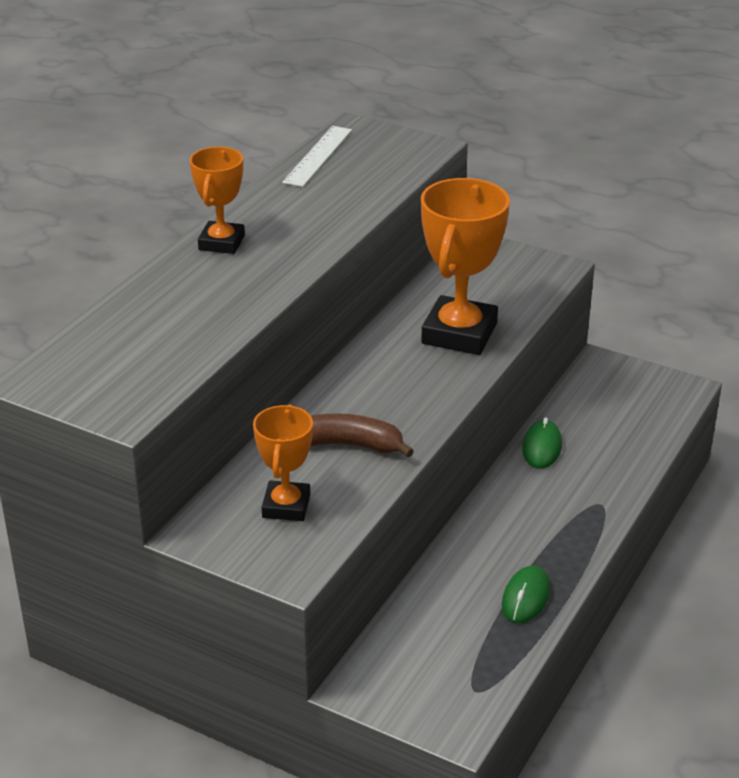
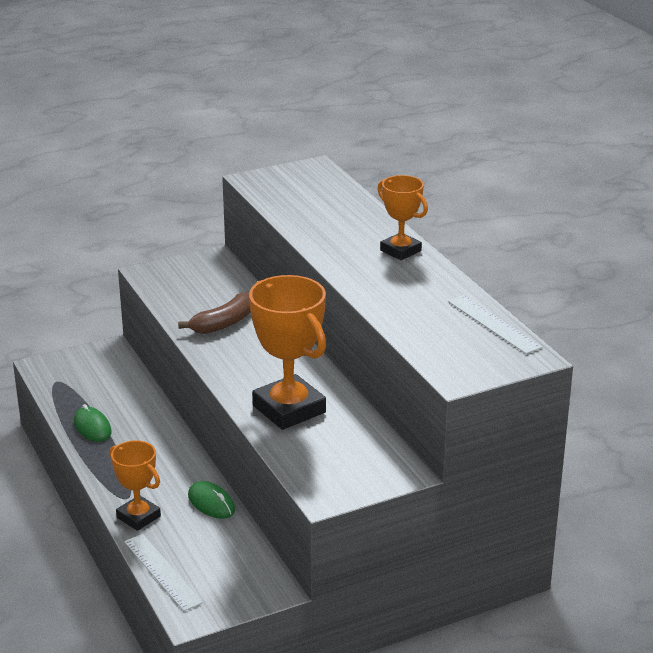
camera: 125 degrees right, 5 degrees down
orange trophy [253,405,313,521] -> orange trophy moved to [110,440,161,531]
none -> white ruler [124,534,203,611]

